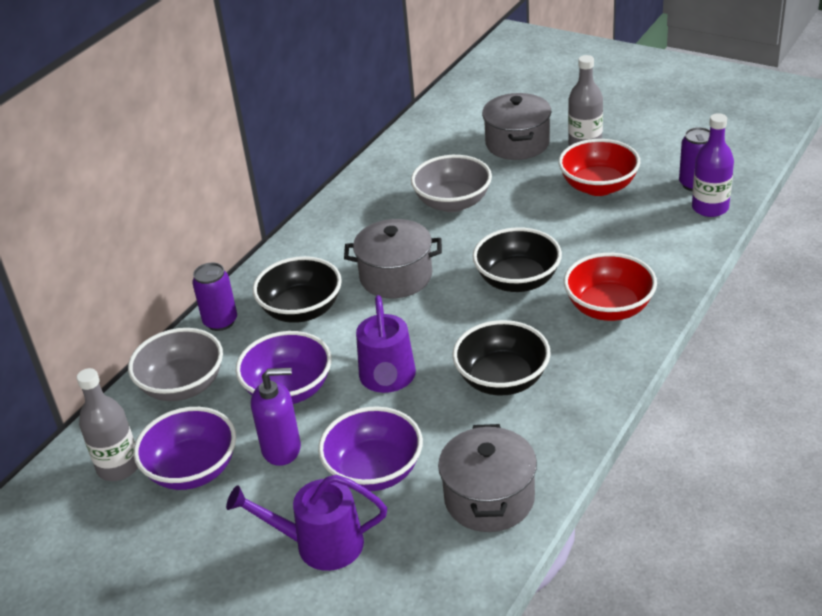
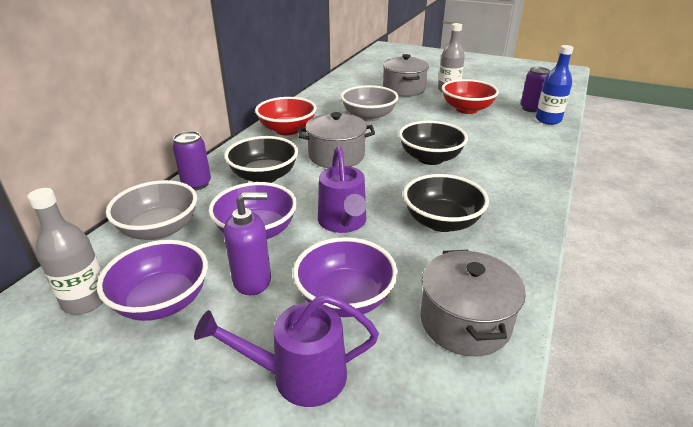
camera: 10 degrees left, 5 degrees down
red bowl [564,253,657,321] -> red bowl moved to [255,97,317,136]
purple bottle [692,113,734,217] -> blue bottle [536,45,574,125]

